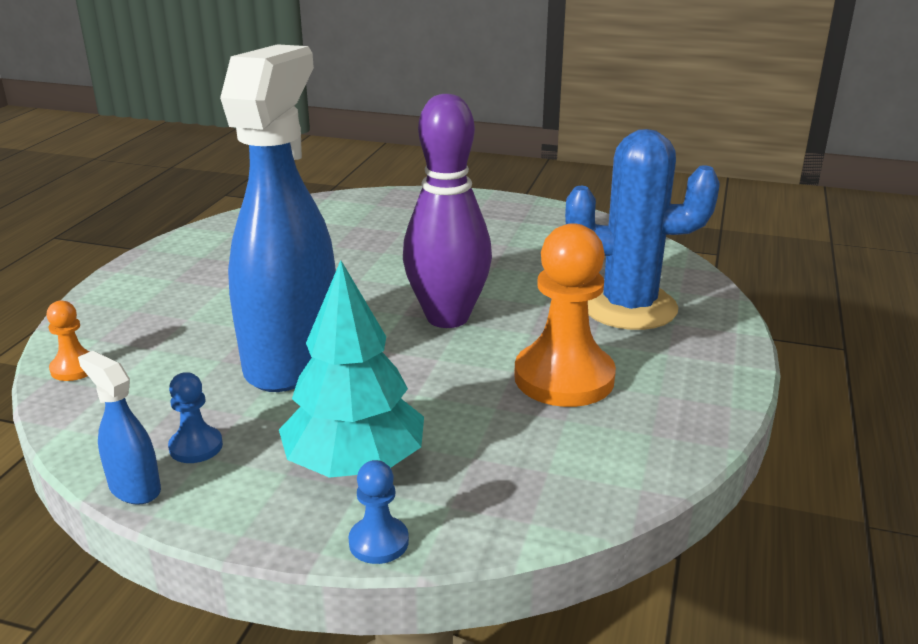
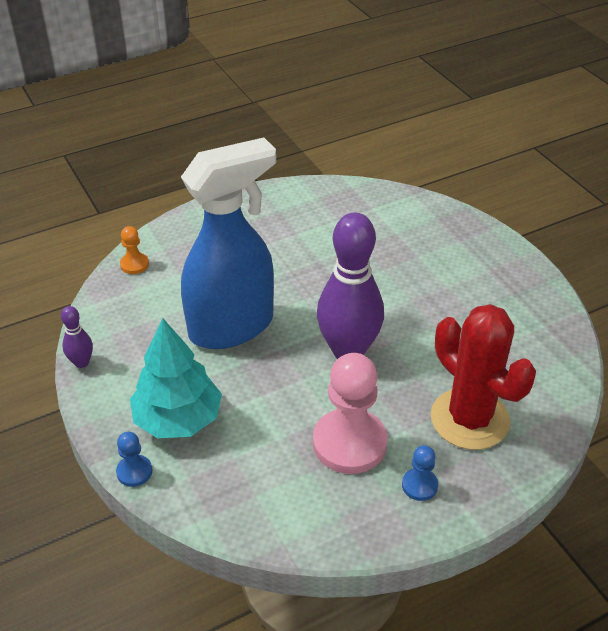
camera: 45 degrees right, 15 degrees up
blue spray bottle [78,351,161,505] -> purple bowling pin [61,306,93,368]
blue pawn [168,372,223,463] -> blue pawn moved to [402,445,438,501]
orange pawn [514,223,616,407] -> pink pawn [313,353,388,474]
blue cactus [565,129,720,330] -> red cactus [431,304,536,450]

